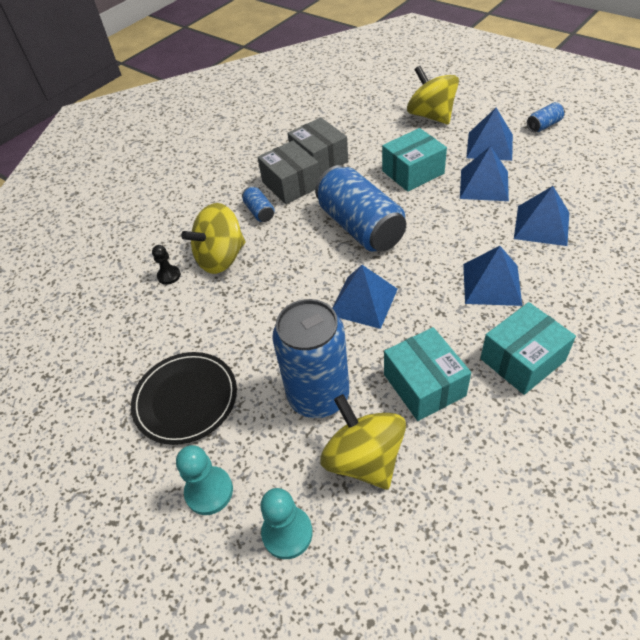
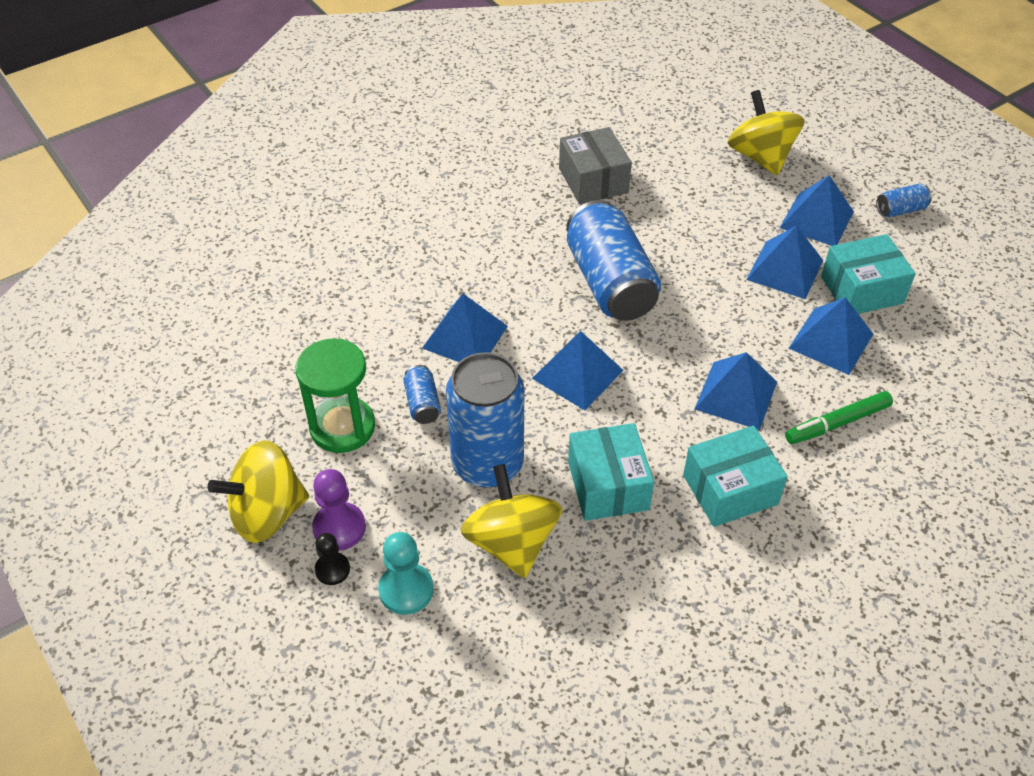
camera: 10 degrees right, 0 degrees up
black plate [131,352,237,445] -> green hourglass [295,338,375,453]
black pawn [152,245,181,285] -> black pawn moved to [315,533,350,585]
turquoise pawn [176,445,233,515] -> purple pawn [312,469,366,551]
yellow spinning top [181,203,246,274] -> yellow spinning top moved to [208,440,309,543]
blue can [242,186,275,222] -> blue can moved to [404,365,441,424]
grey box [257,141,320,204] -> none
turquoise box [382,128,447,192] -> turquoise box moved to [821,234,916,314]
none -> blue pyramid [422,294,508,362]
none -> green marker [785,391,893,444]

